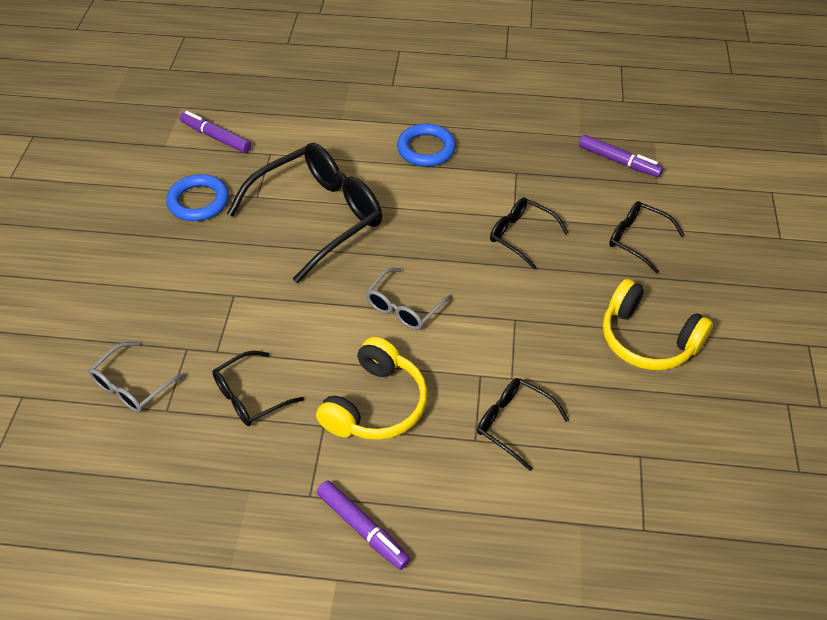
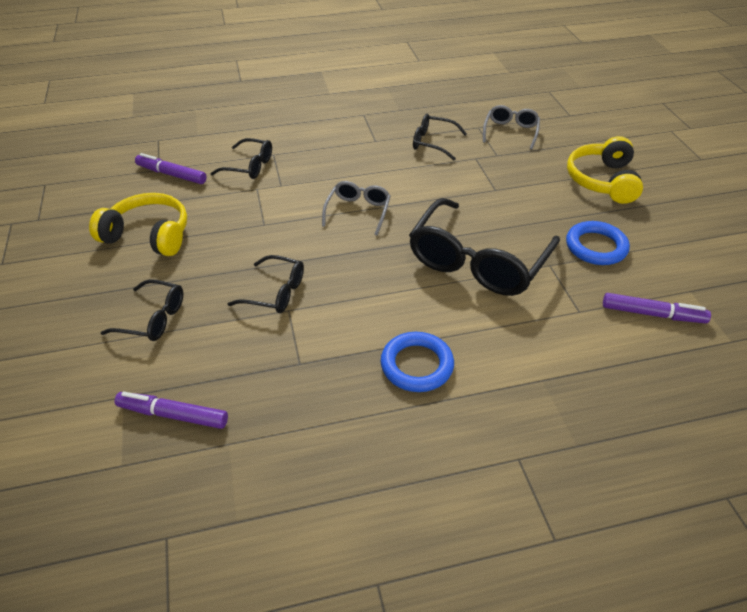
camera: 160 degrees right, 5 degrees down
black glasses [212,351,304,426] -> black glasses turned 105 degrees counterclockwise [413,114,467,160]
yellow headphones [316,337,428,440] -> yellow headphones moved to [567,136,643,204]
purple marker [317,481,410,570] -> purple marker moved to [135,153,207,184]

